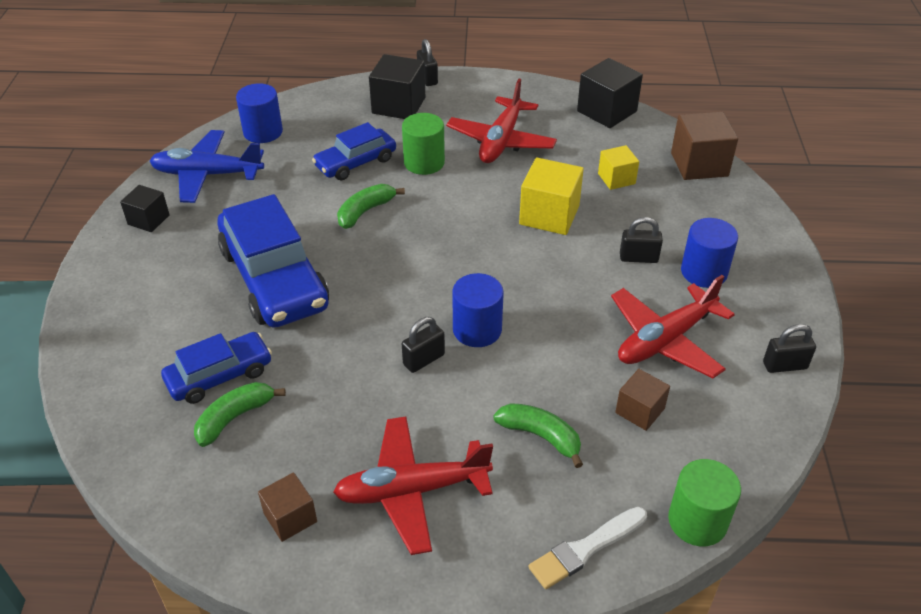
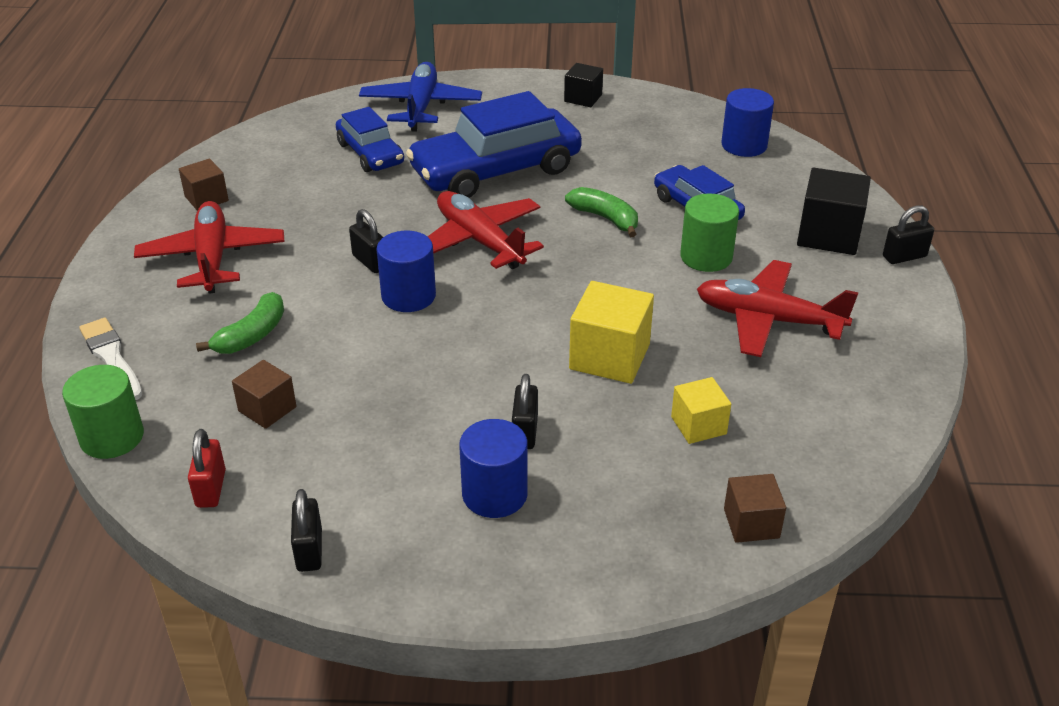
camera: 90 degrees right, 5 degrees down
blue plane [150,130,264,203] -> blue plane moved to [359,62,482,132]
green banana [194,382,286,447] -> none
black cube [577,58,643,128] -> none
red plane [611,275,735,378] -> red plane moved to [427,191,544,269]
brown cube [671,112,738,180] -> brown cube [724,474,786,543], size x0.60
none -> red padlock [188,429,226,508]

